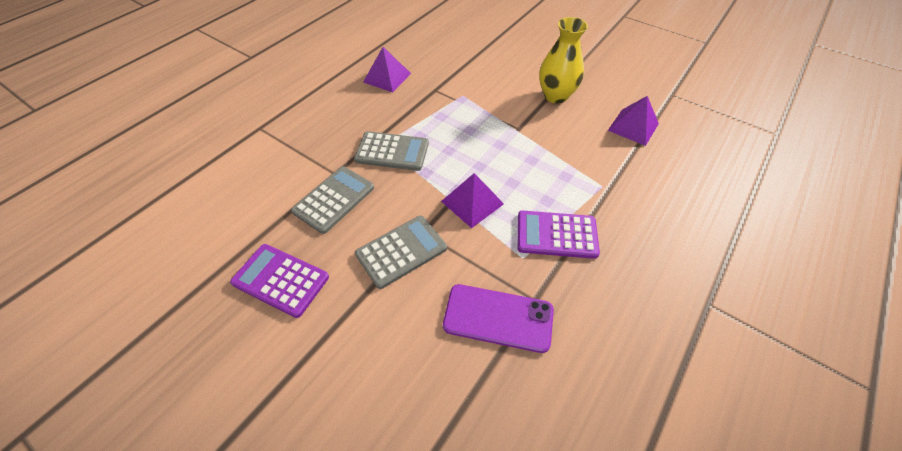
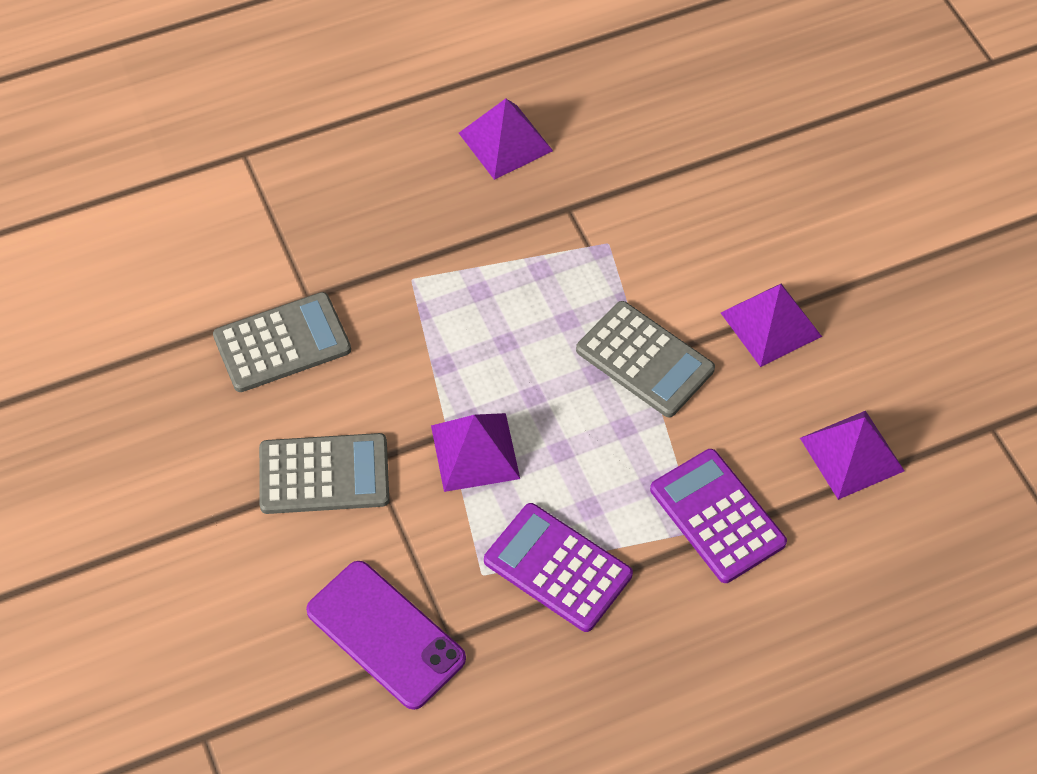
camera: 30 degrees right, 5 degrees up
purple calculator [230,244,329,318] -> purple calculator moved to [650,449,787,583]
grey calculator [354,131,429,171] -> grey calculator moved to [576,301,715,417]
yellow vase [539,17,588,104] -> purple pyramid [721,284,822,367]

